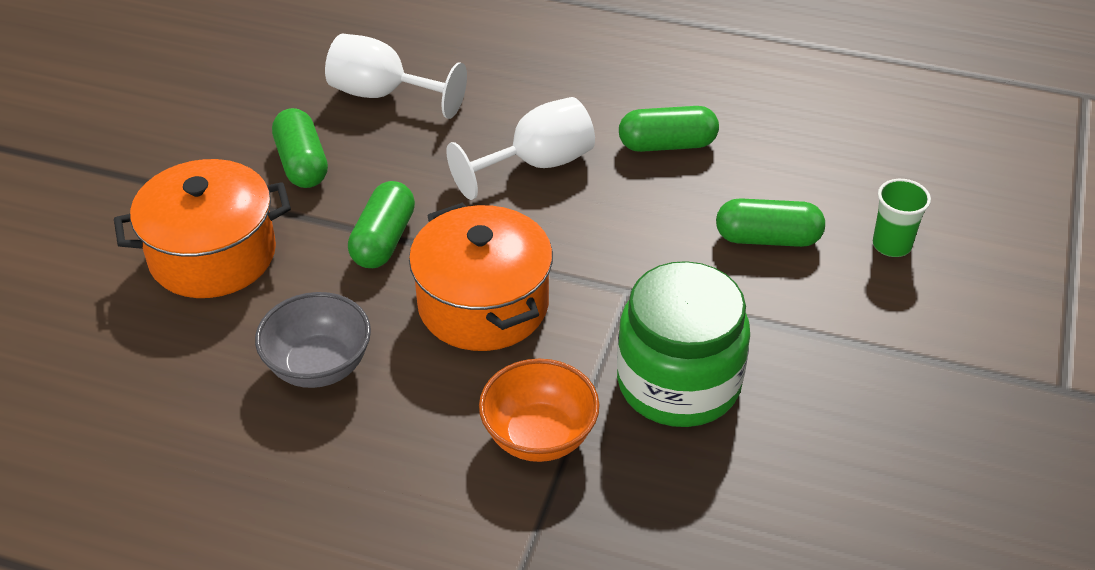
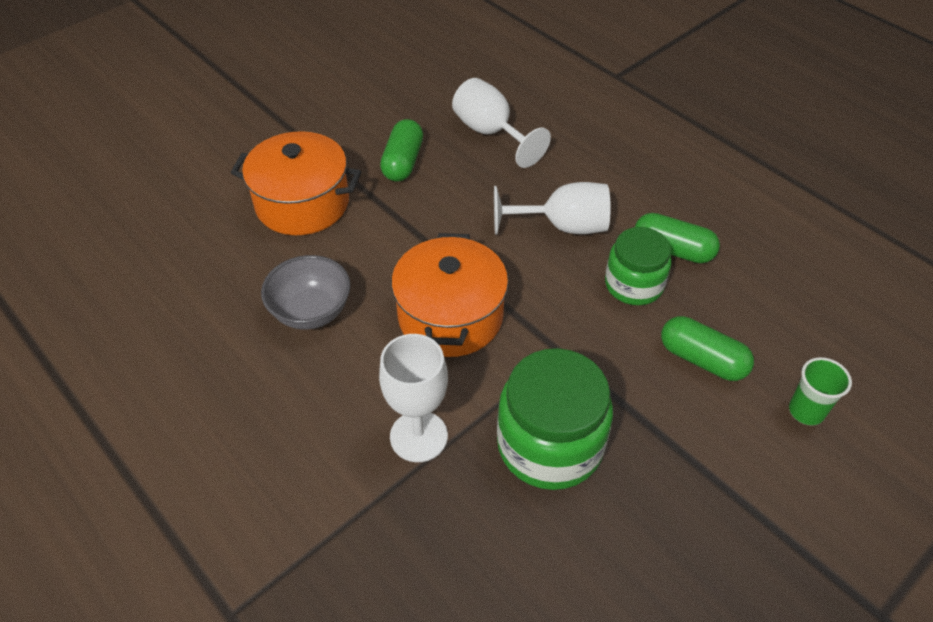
camera: 30 degrees right, 5 degrees up
green capsule [348,181,415,268] -> none
orange bowl [479,359,600,462] -> white goblet [379,334,448,462]
none -> green jar [605,227,672,305]

